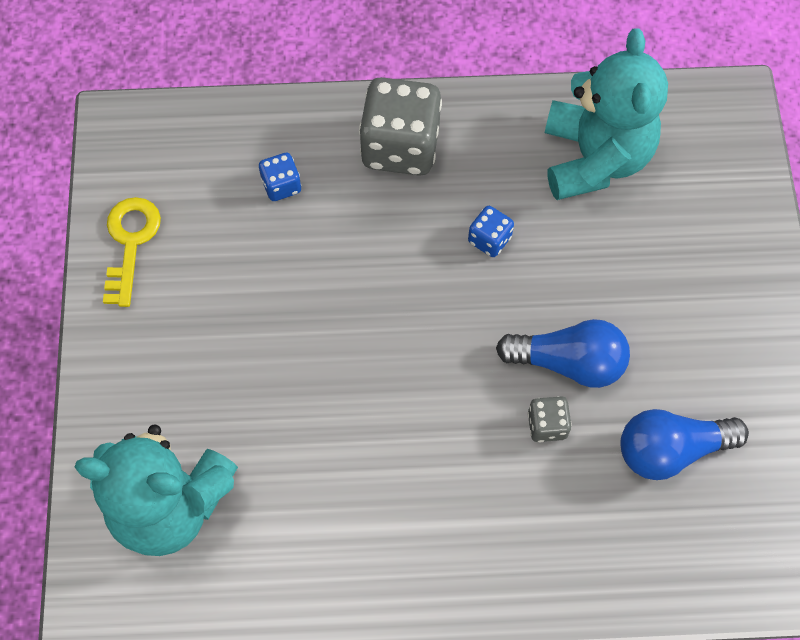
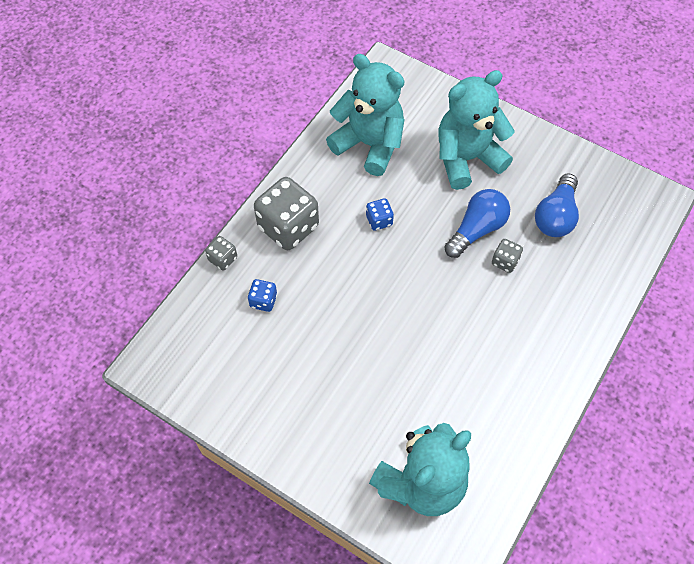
camera: 55 degrees left, 5 degrees down
yellow key [103,197,161,307] -> none
none -> grey dice [205,236,237,271]
none -> turquoise teddy bear [438,70,515,190]

